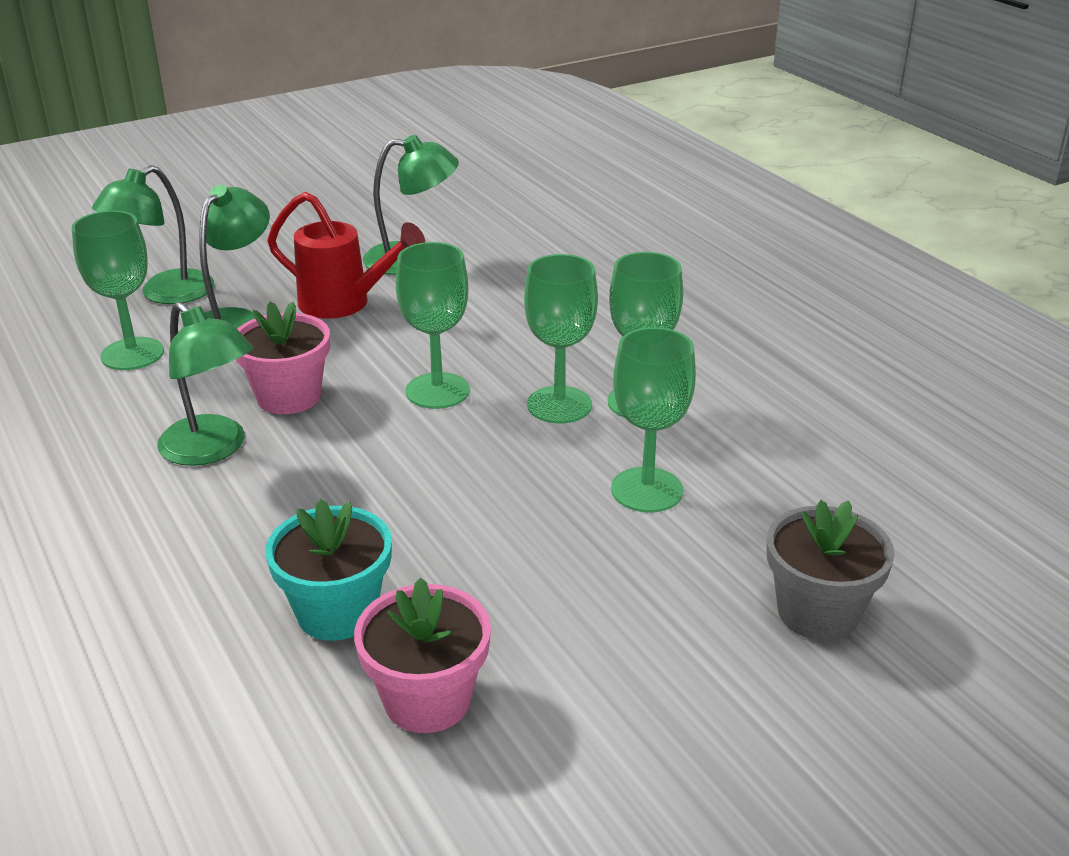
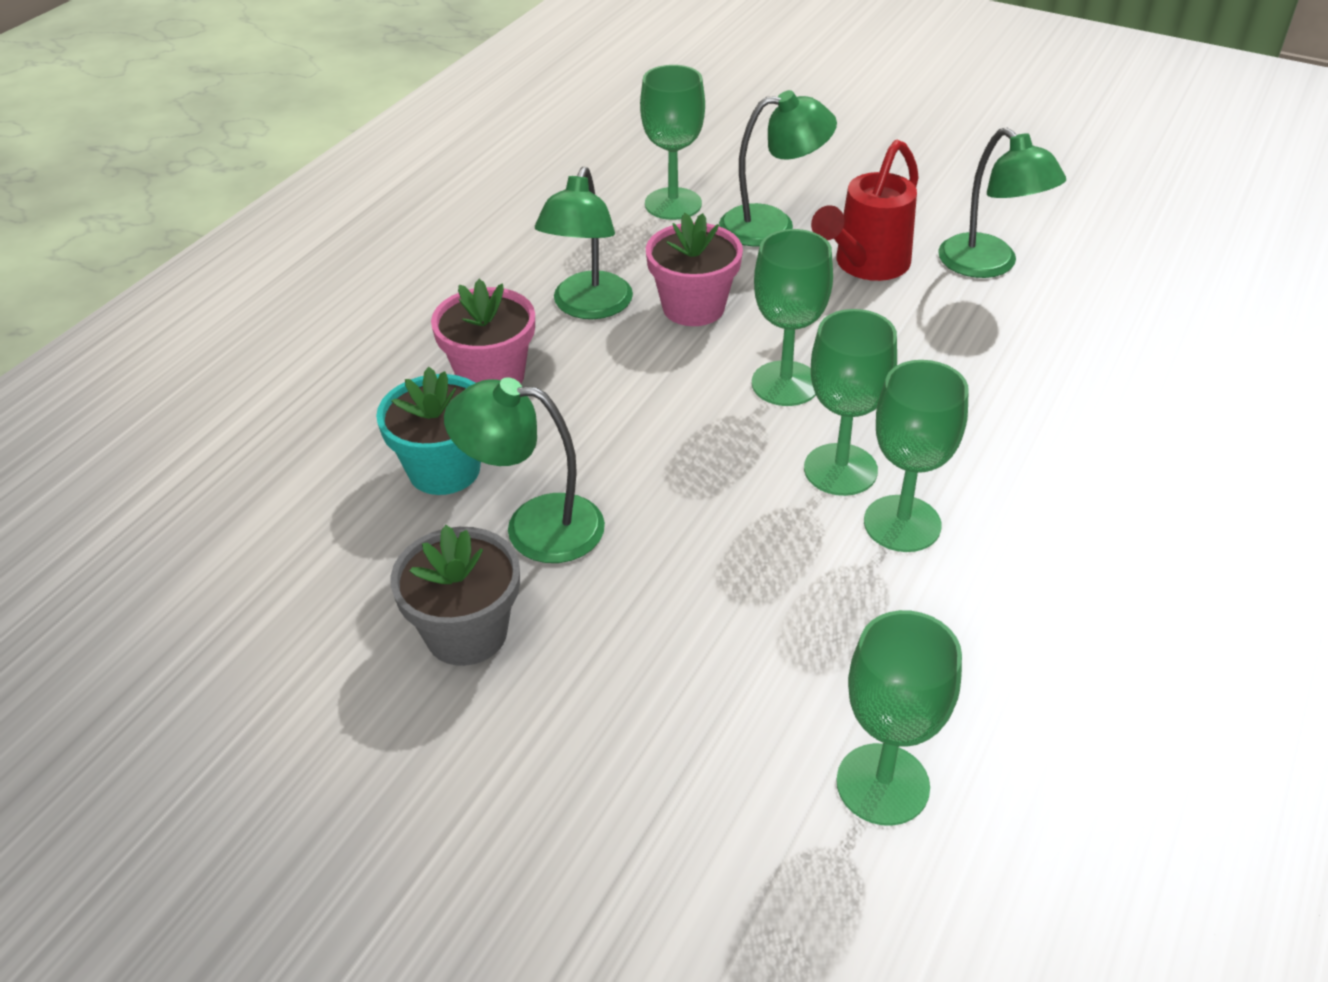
camera: 60 degrees right, 10 degrees up
green lamp [92,165,214,304] -> green lamp moved to [444,377,605,563]
red watering can [267,192,425,319] -> red watering can turned 45 degrees clockwise [811,140,919,281]
pink flower pot [354,577,491,733] -> pink flower pot moved to [431,279,535,384]
green goblet [611,327,696,513] -> green goblet moved to [836,610,962,826]
grey flower pot [767,500,895,641] -> grey flower pot moved to [390,525,520,666]

